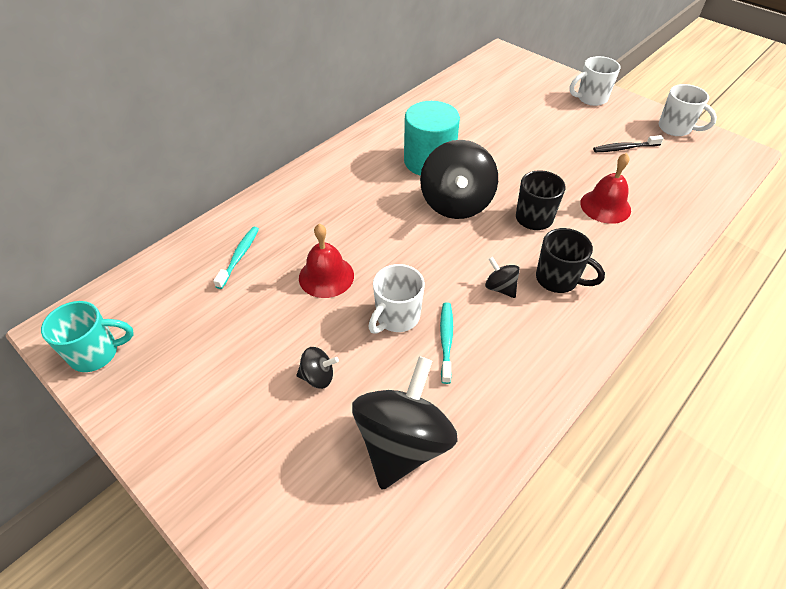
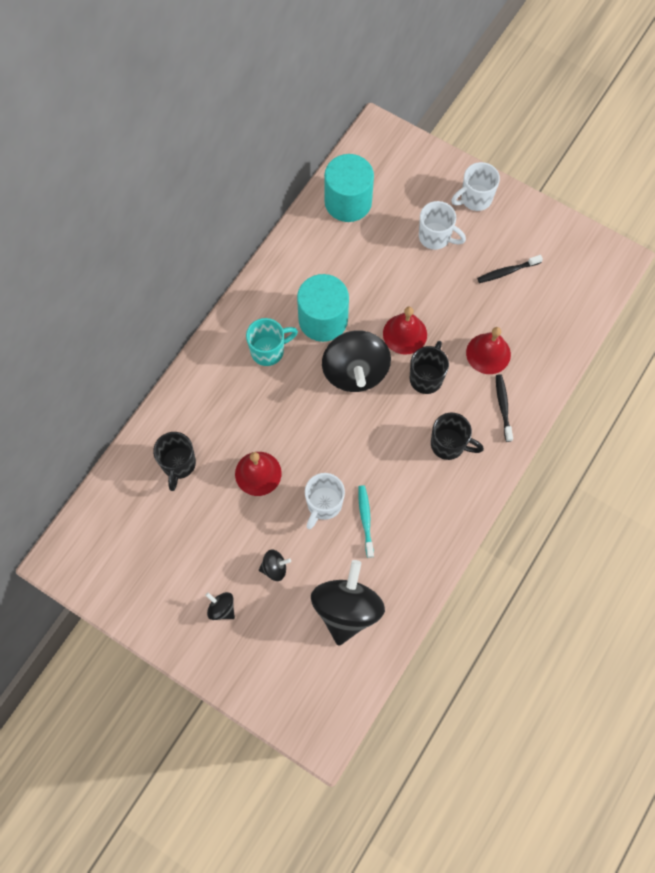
camera: 10 degrees left, 20 degrees up
turquoise mug [41,301,134,372] -> turquoise mug moved to [246,318,298,366]
turquoise toothbrush [213,227,259,289] -> black mug [153,432,196,491]
black spinning top [485,256,520,298] -> black spinning top moved to [205,592,235,620]
white mug [659,84,717,136] -> white mug moved to [419,201,466,250]
none -> turquoise cylinder [324,154,374,222]
none -> red bell [383,307,427,355]
none -> black toothbrush [496,374,513,442]

